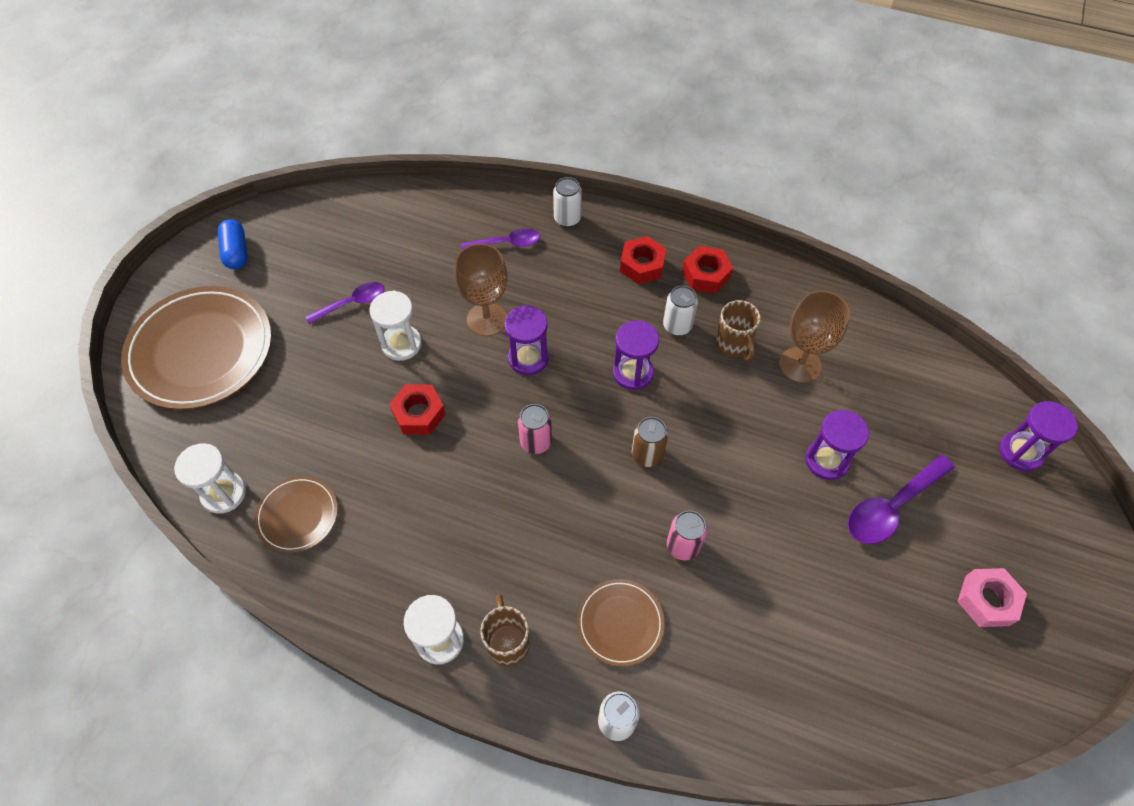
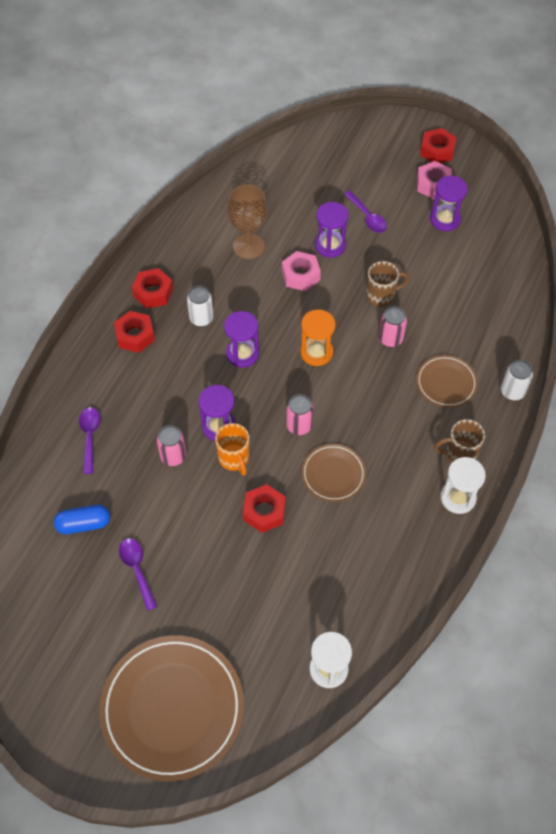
camera: 85 degrees left, 0 degrees up
blue capsule [217,219,247,270] -> blue capsule moved to [54,505,110,534]
brown plate [254,476,338,553] -> brown plate moved to [301,444,366,502]
white hourglass [369,291,422,361] -> none
brown goblet [454,243,508,336] -> pink can [157,425,186,466]
white can [553,177,582,228] -> none
brown can [632,417,668,467] -> orange hourglass [300,310,336,366]
brown mug [715,300,761,361] -> brown mug moved to [366,261,409,307]
purple spoon [848,455,955,544] -> purple spoon [344,191,387,233], size x0.66
purple hourglass [999,401,1078,471] -> purple hourglass moved to [430,176,468,231]
none -> orange mug [215,423,249,476]
none -> pink nut [282,251,321,291]
none -> red nut [420,128,456,163]

